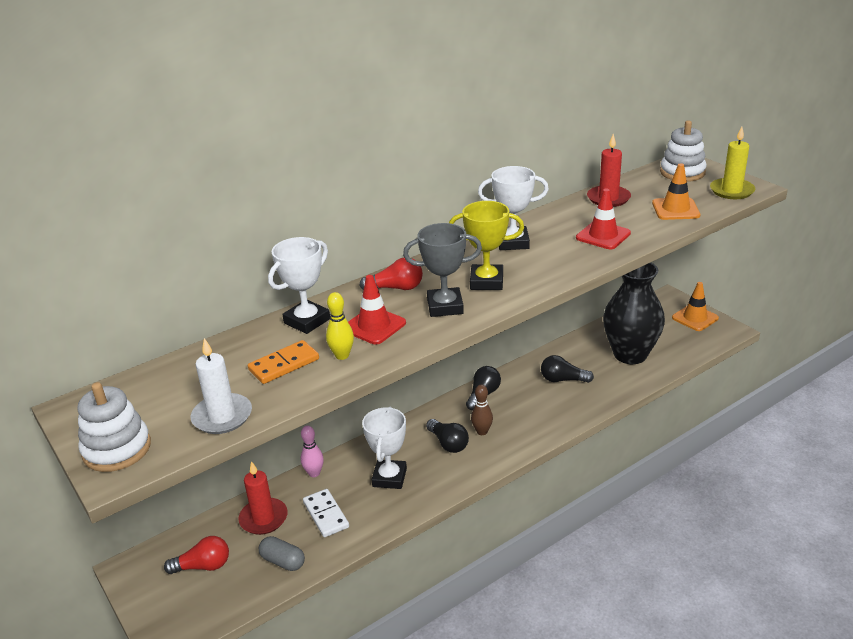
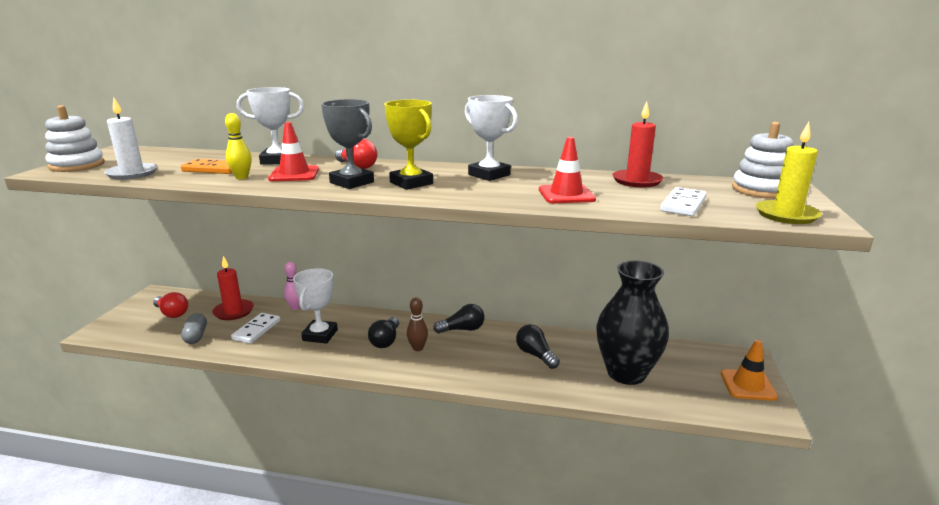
camera: 45 degrees right, 10 degrees down
white trophy [362,406,407,489] -> white trophy turned 45 degrees counterclockwise [293,268,338,344]
orange traffic cone [652,163,700,220] -> white domino [660,187,707,216]

